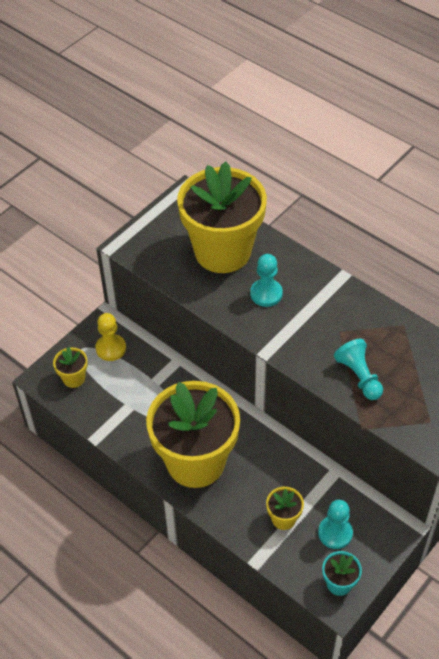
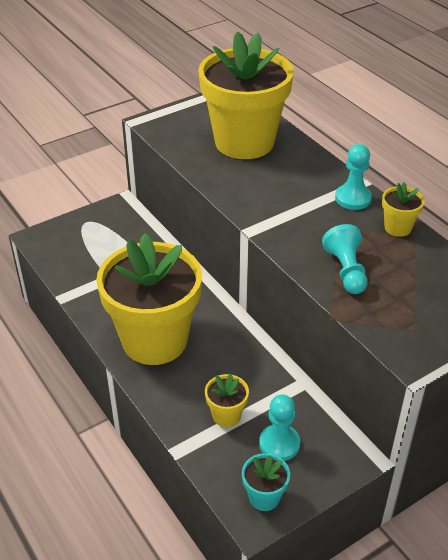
camera: 15 degrees right, 10 degrees down
yellow flower pot [53,347,88,388] -> yellow flower pot moved to [382,182,425,237]
yellow pawn [96,313,126,361] -> none
turquoise pawn [250,254,283,307] -> turquoise pawn moved to [335,144,372,210]

